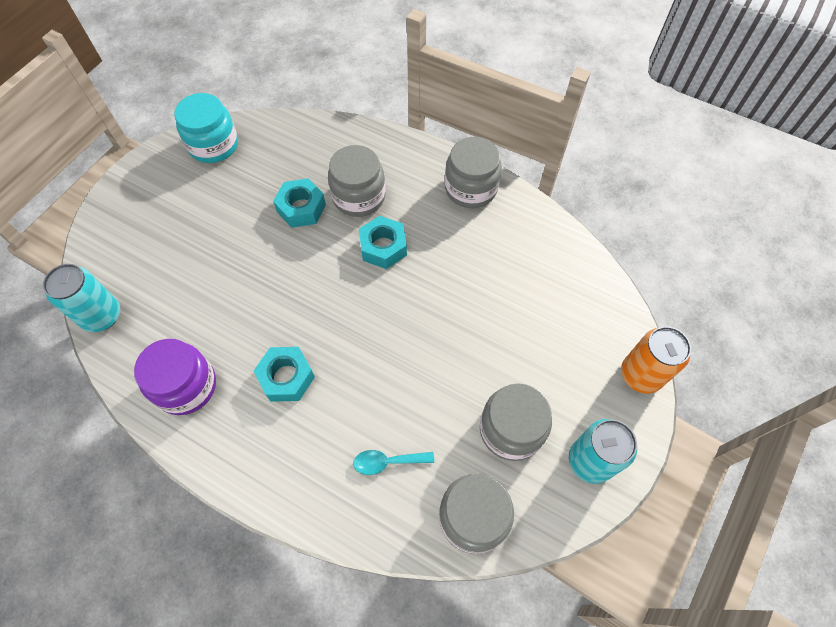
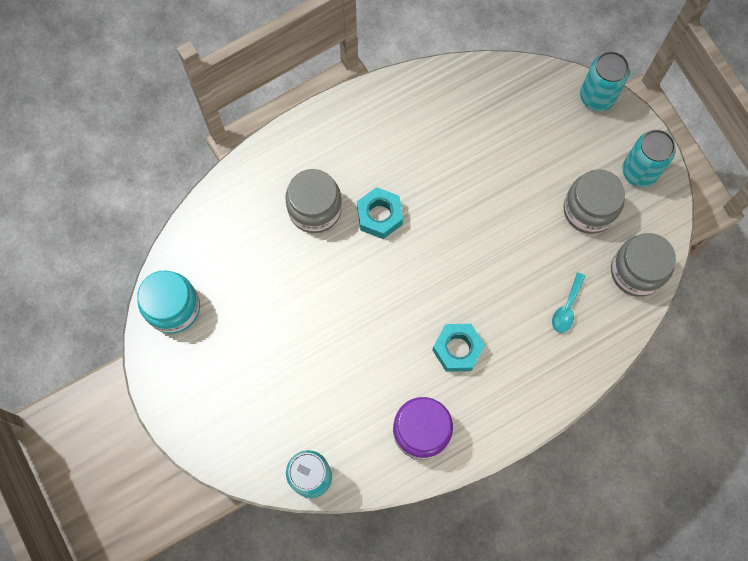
camera: 60 degrees left, 10 degrees up
turquoise nut [273,178,326,228] -> none
grey jar [445,137,502,208] -> none
orange can [621,326,691,394] -> turquoise can [580,51,630,111]

